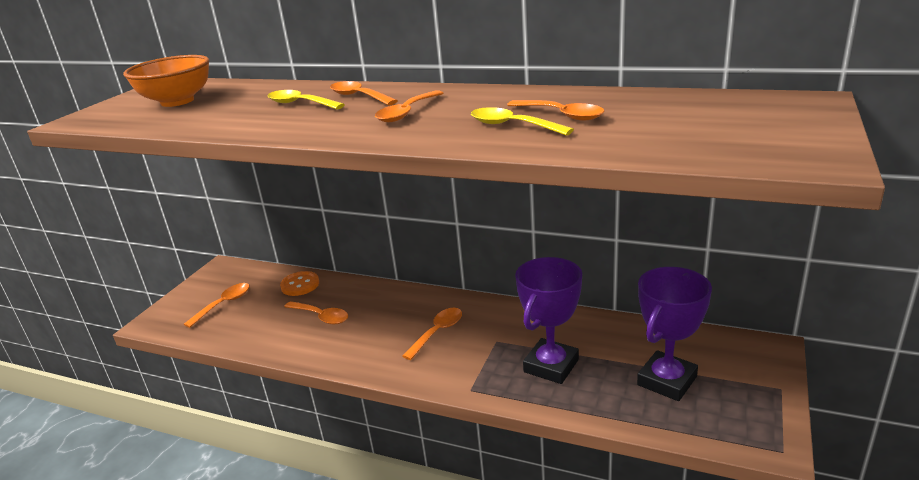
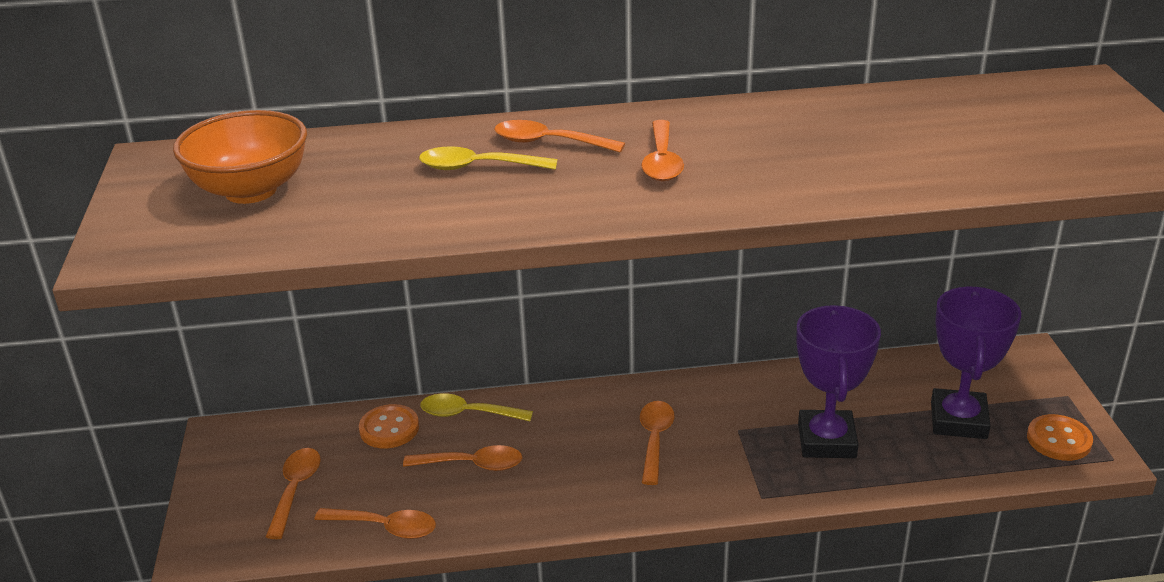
camera: 30 degrees left, 5 degrees up
yellow spoon [471,107,574,136] -> yellow spoon moved to [420,394,533,421]
orange spoon [507,100,605,121] -> orange spoon moved to [314,508,436,539]
none -> orange button [1027,414,1093,461]

